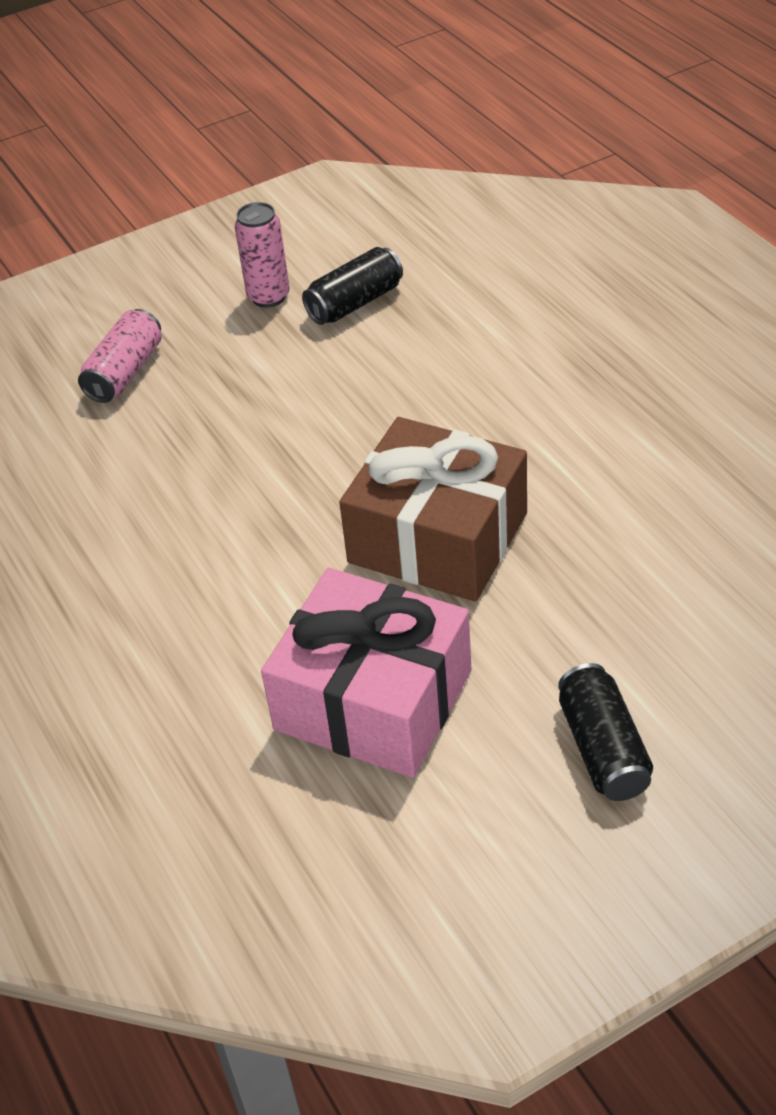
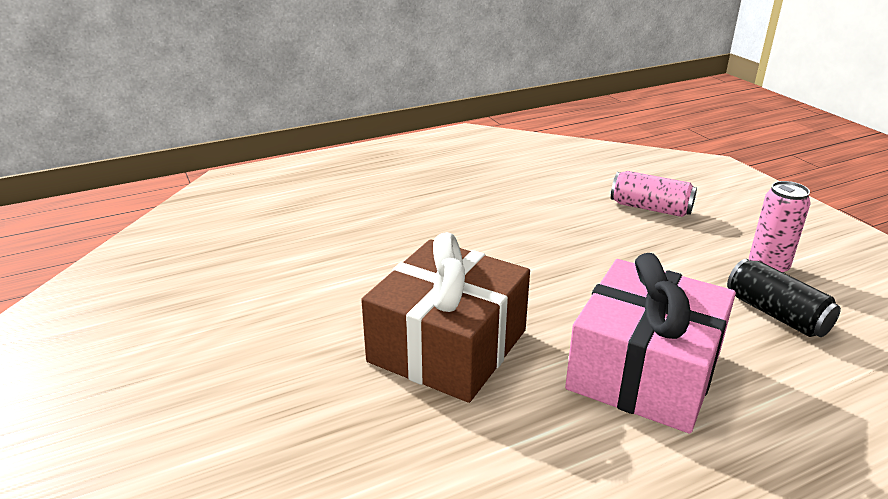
camera: 90 degrees right, 15 degrees down
pink gift [261,568,471,778] -> pink gift moved to [565,253,736,434]
black can [558,663,653,801] -> none

